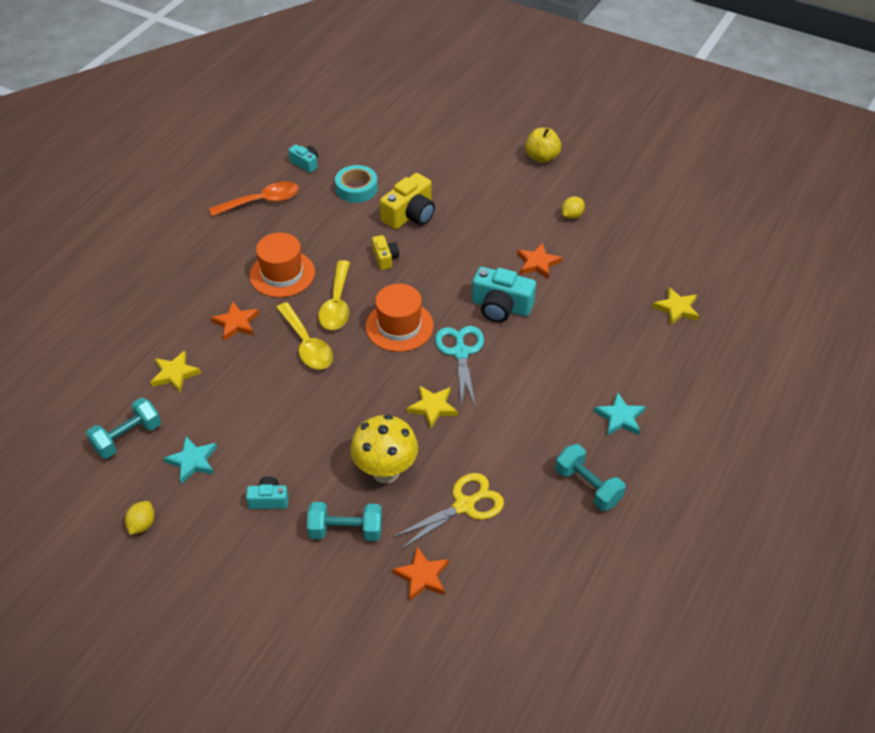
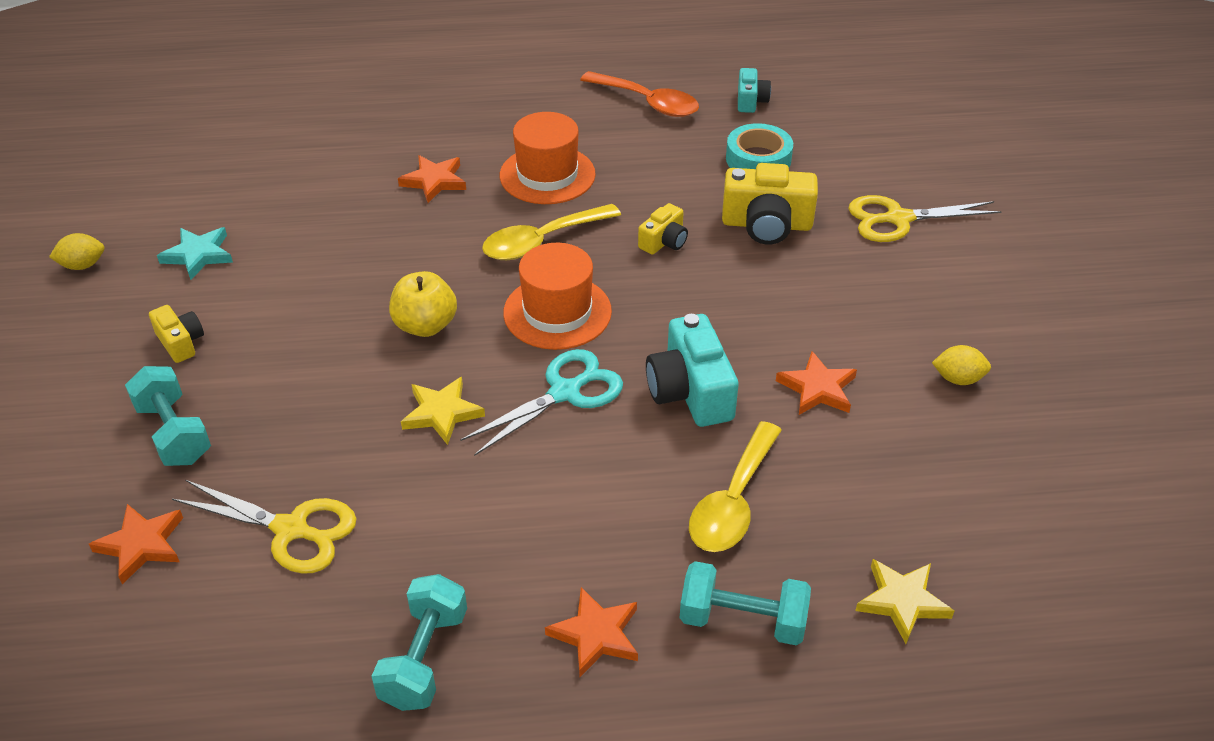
camera: 55 degrees right, 5 degrees down
turquoise dumbbell [86,398,161,459] -> turquoise dumbbell moved to [680,561,811,646]
yellow star [150,351,201,393] -> none
turquoise camera [246,476,289,509] -> yellow camera [149,305,204,363]
yellow spoon [276,302,333,370] -> yellow spoon moved to [689,421,782,552]
yellow mushroom [350,414,418,483] -> none
yellow apple [525,128,561,163] -> yellow apple moved to [389,271,457,337]
turquoise star [593,393,646,435] -> orange star [545,587,638,677]
none -> yellow scissors [848,195,1002,242]

